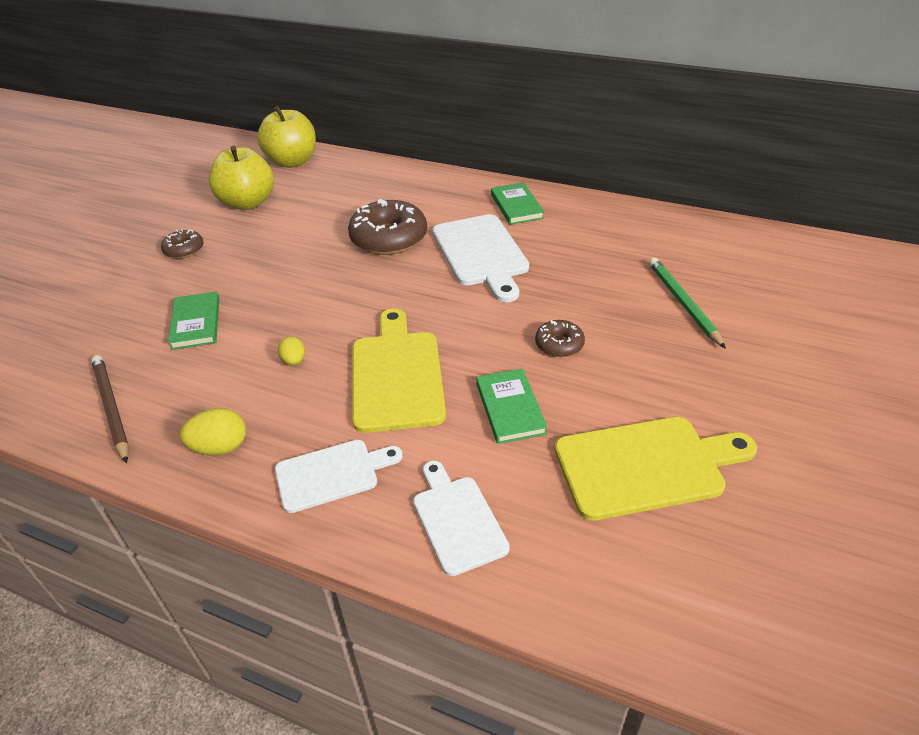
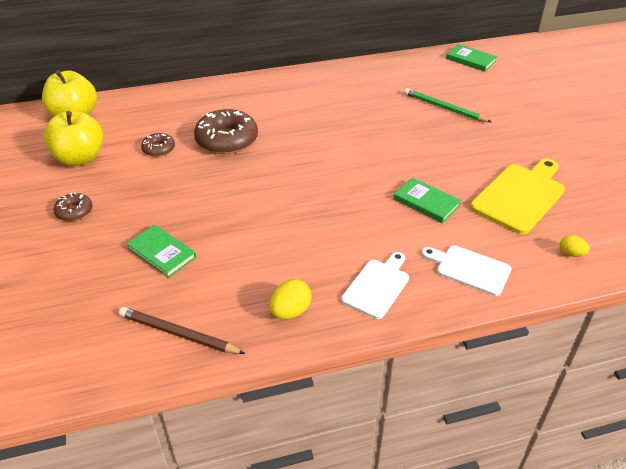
camera: 40 degrees left, 0 degrees up
yellow egg [278,336,305,366] -> yellow egg moved to [560,235,590,257]
yellow cutting board [352,308,446,433] -> none
white cutting board [432,214,529,303] -> none
green book [491,183,544,225] -> green book moved to [446,44,497,71]
brown donut [535,320,585,357] -> brown donut moved to [141,133,175,157]

